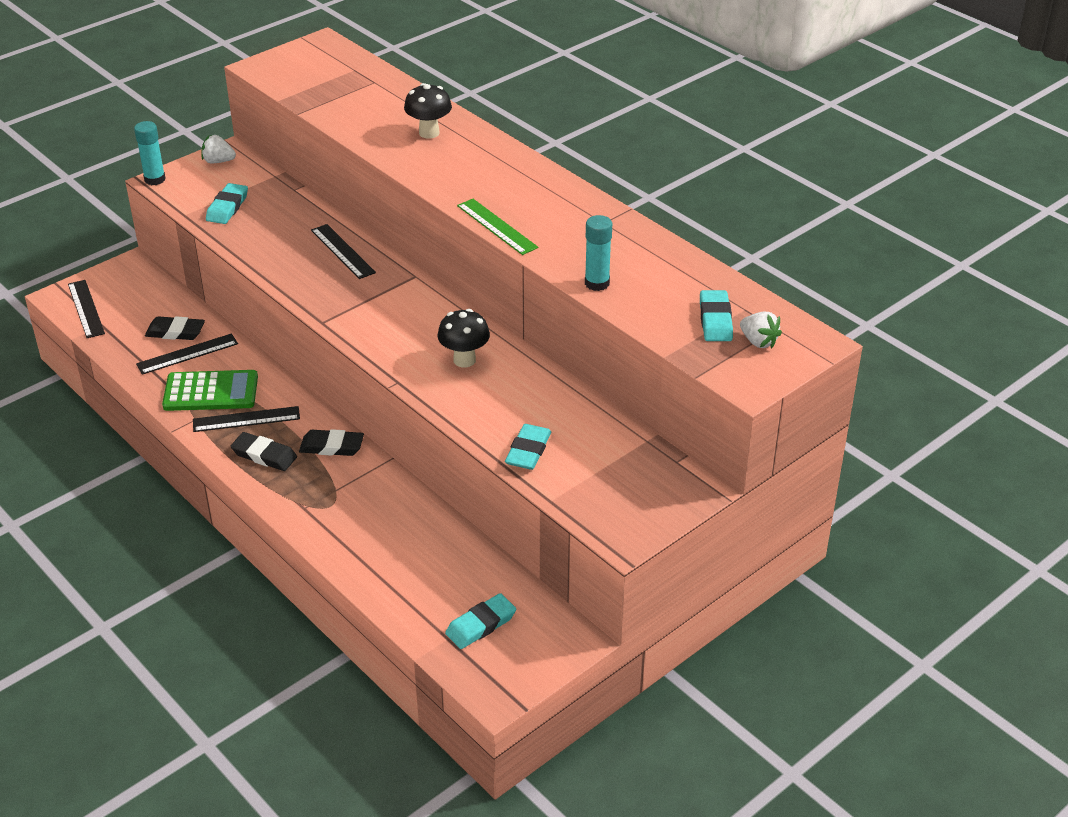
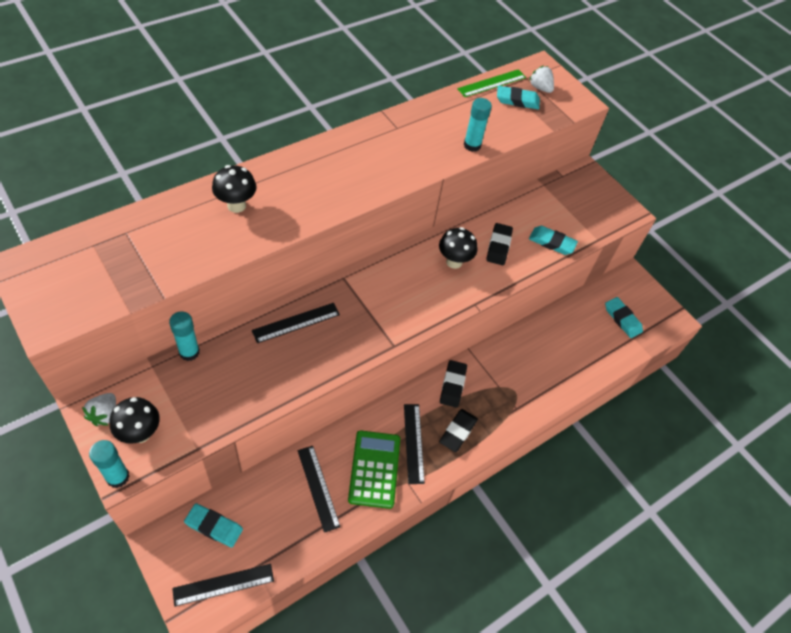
camera: 90 degrees left, 15 degrees up
black eraser [145,316,205,340] -> black eraser moved to [486,223,513,265]
turquoise eraser [206,183,248,224] -> turquoise eraser moved to [184,503,243,548]
green ruler [457,199,538,255] -> green ruler moved to [457,69,526,97]
white strawberry [740,312,782,348] -> white strawberry turned 90 degrees counterclockwise [529,66,554,93]
none -> black mushroom [110,397,160,444]
none -> turquoise glue stick [169,312,200,361]

